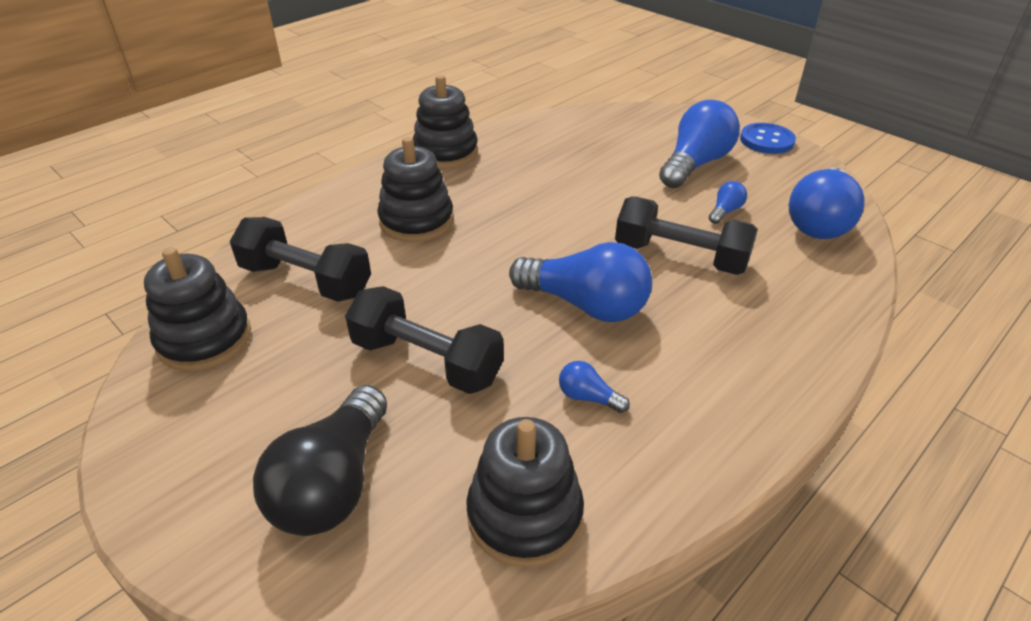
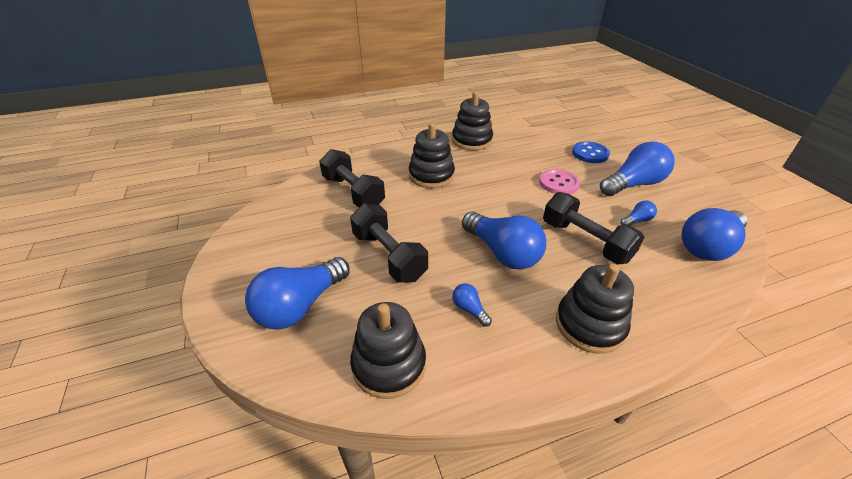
camera: 25 degrees right, 0 degrees up
black stacking toy [144,247,251,371] -> black stacking toy moved to [556,264,634,354]
black light bulb [253,385,387,536] -> blue light bulb [245,257,350,330]
blue button [740,123,796,154] -> blue button moved to [572,141,610,163]
none -> pink button [539,169,580,194]

